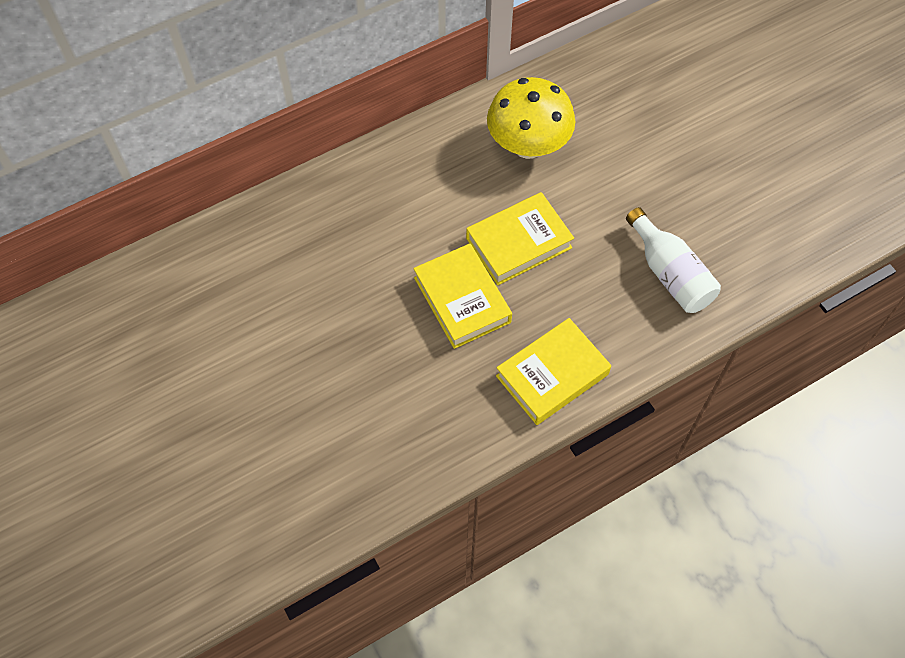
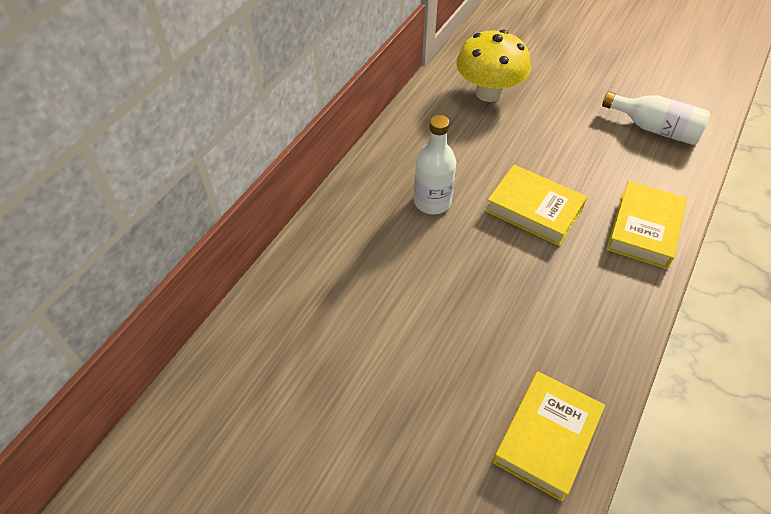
camera: 30 degrees left, 10 degrees down
yellow book [466,192,574,285] -> yellow book moved to [493,371,605,502]
none -> white bottle [414,115,456,214]

